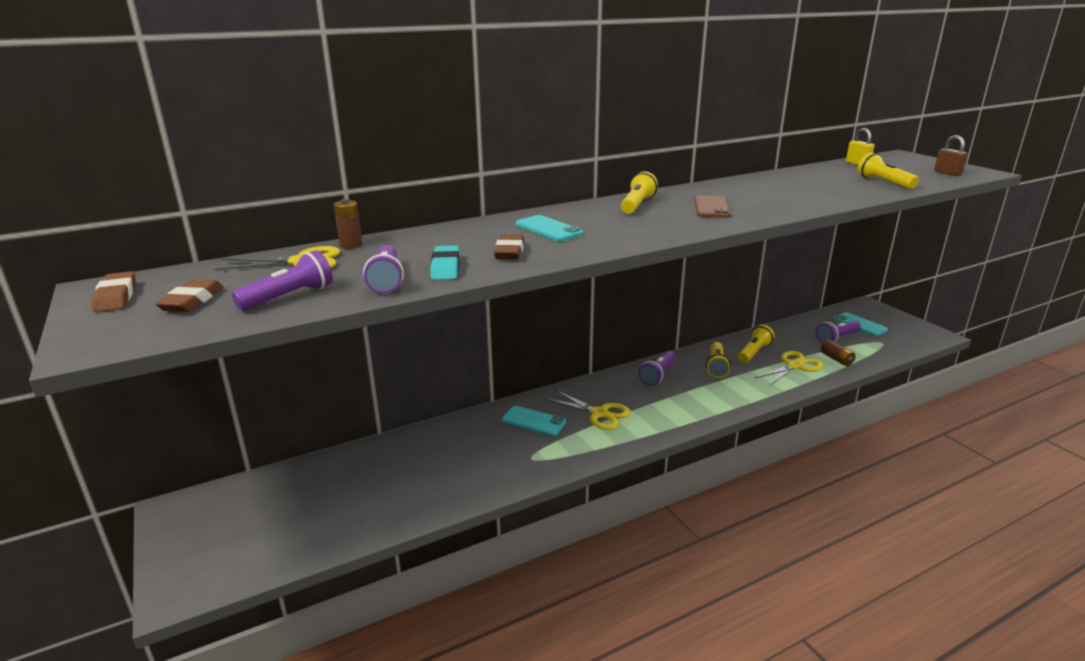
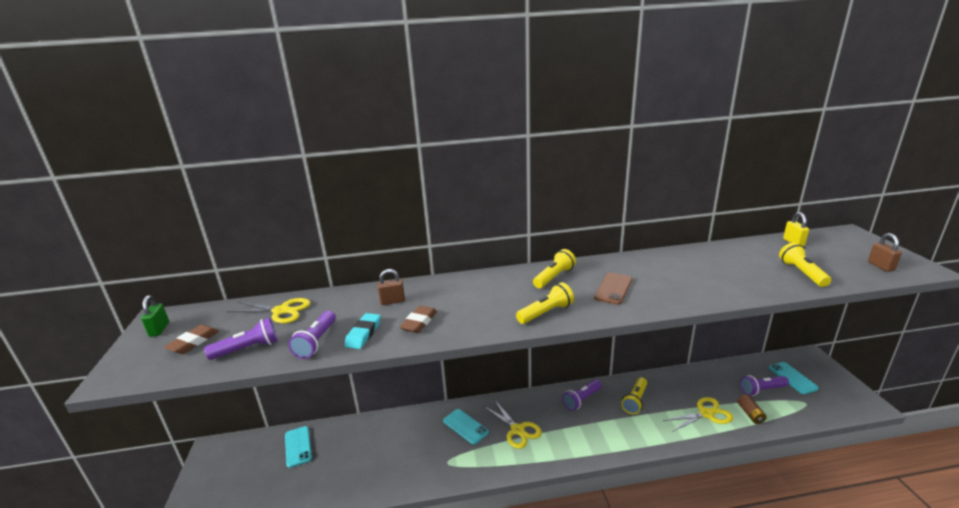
camera: 20 degrees right, 0 degrees up
brown eraser [91,271,136,312] -> green padlock [141,295,169,337]
brown battery [334,199,362,249] -> none
turquoise phone [516,215,583,241] -> turquoise phone moved to [285,426,312,468]
yellow flashlight [738,324,774,363] -> yellow flashlight moved to [516,282,574,324]
none -> brown padlock [377,269,405,305]

